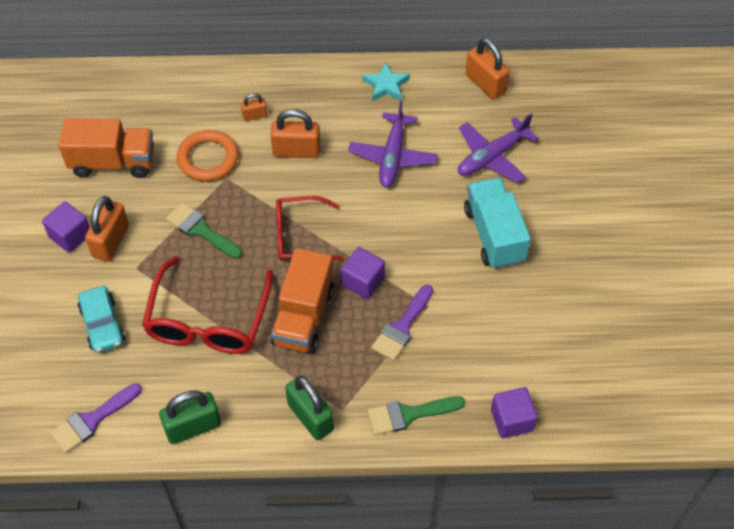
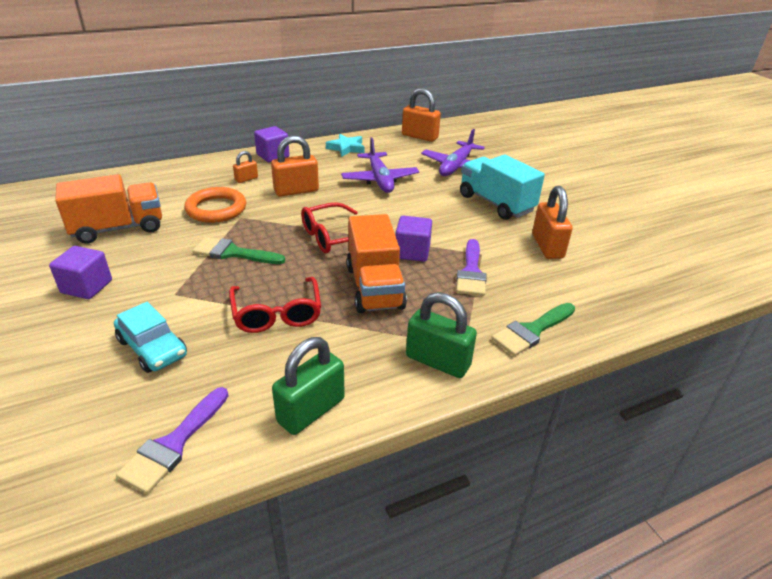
camera: 25 degrees left, 20 degrees down
orange padlock [85,196,129,262] -> orange padlock moved to [532,186,573,259]
red glasses [142,256,273,354] -> red glasses [229,277,321,333], size x0.66
purple cube [491,387,537,438] -> purple cube moved to [254,126,290,162]

